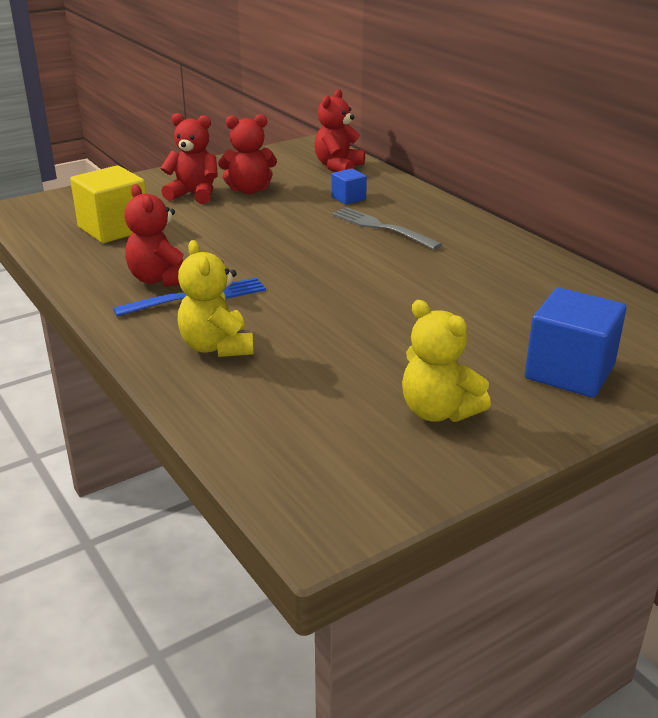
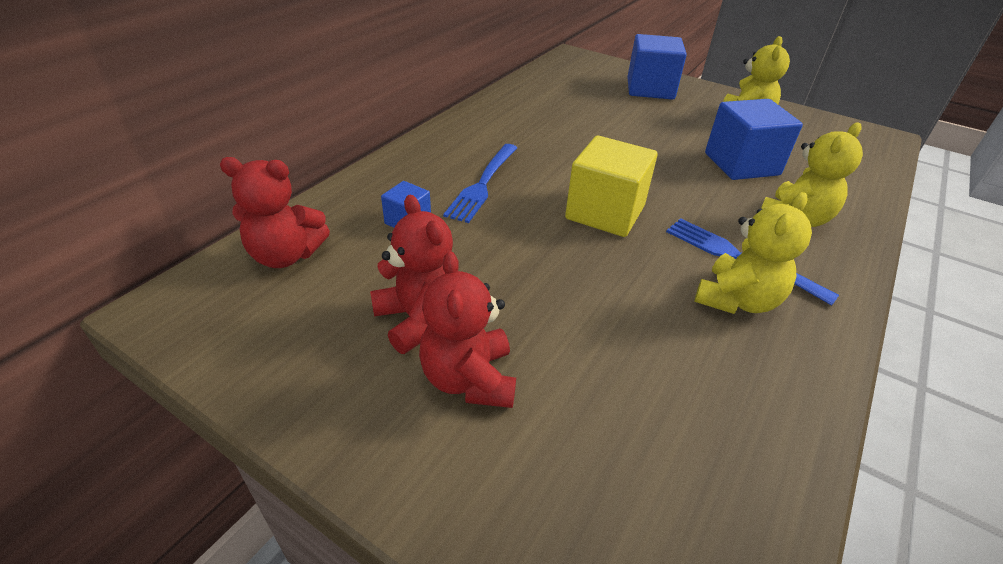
camera: 115 degrees left, 10 degrees up
yellow cube [70,165,146,243] -> yellow cube moved to [565,135,657,237]
red teddy bear [124,184,184,287] -> yellow teddy bear [695,192,812,314]
grey fork [331,207,442,250] -> blue fork [443,144,517,223]
none -> blue cube [705,99,803,180]

